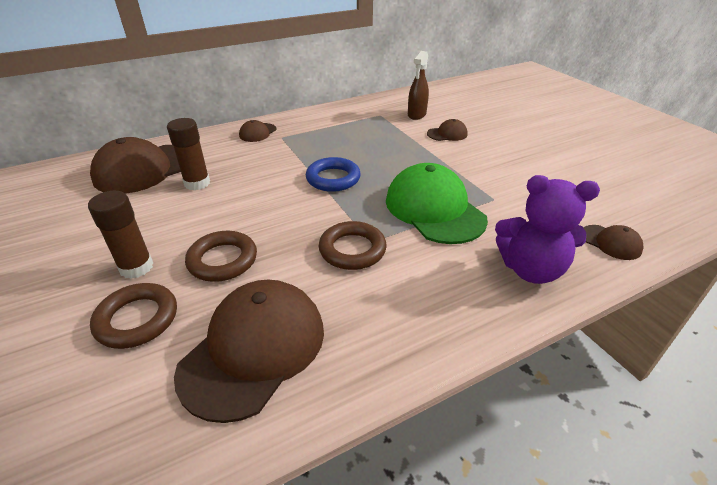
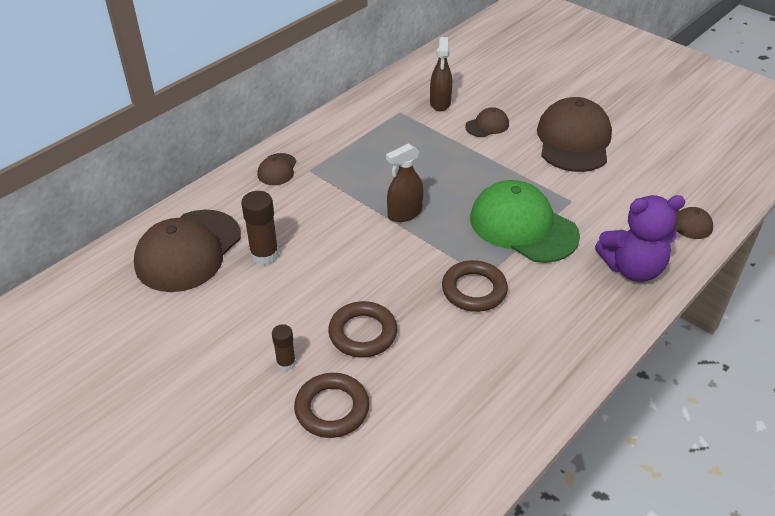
camera: 20 degrees left, 5 degrees up
brown glue stick [88,191,153,279] -> brown glue stick [272,324,296,371], size x0.60
brown cap [174,280,324,423] -> brown cap moved to [537,97,612,172]
blue ring [306,157,361,192] -> brown spray bottle [386,143,423,222]

